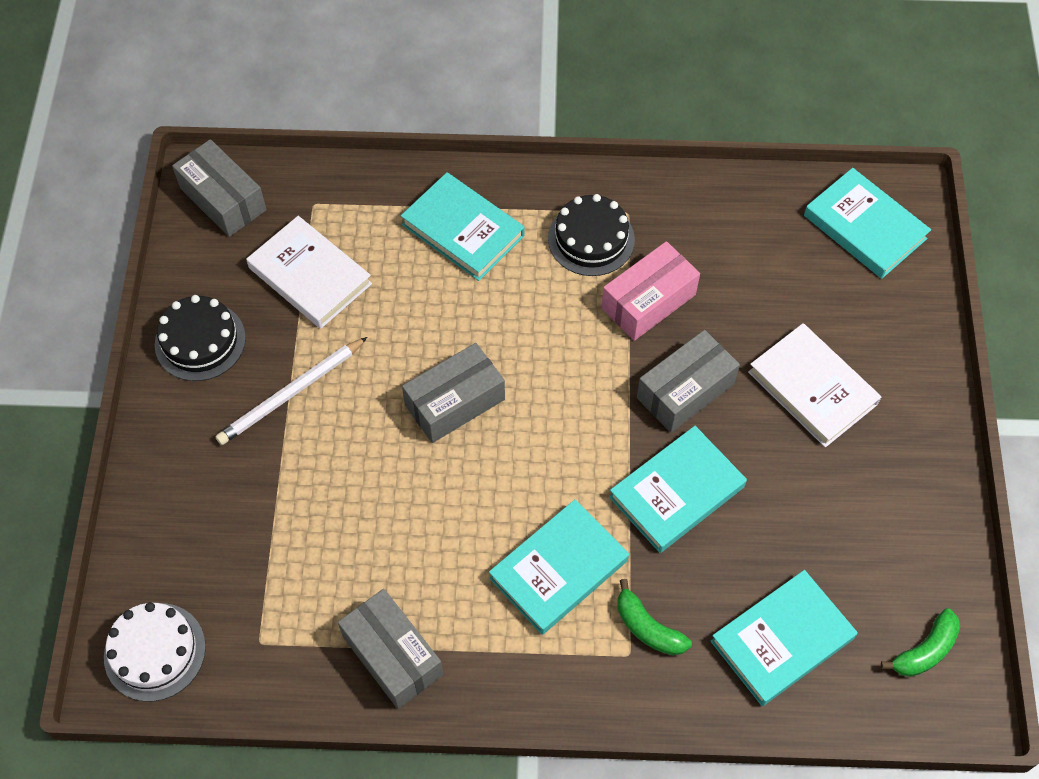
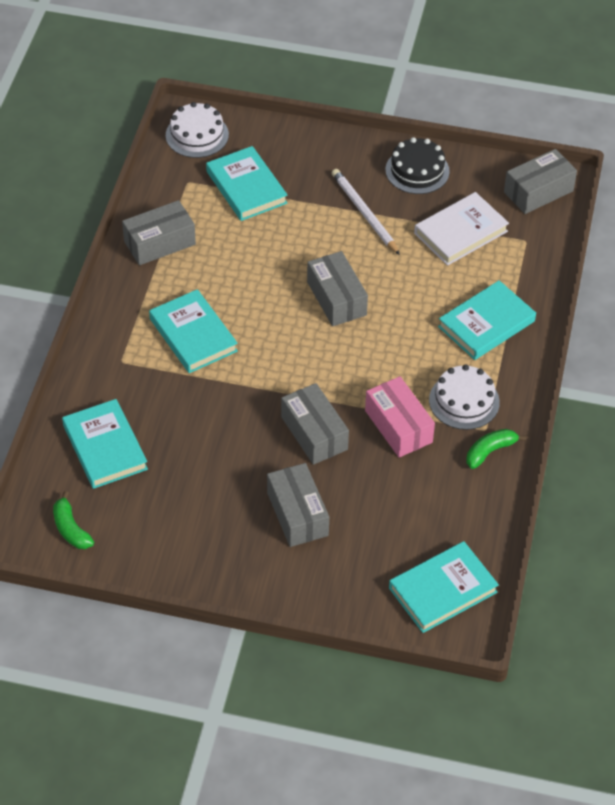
camera: 100 degrees right, 10 degrees down
black cake [548,194,635,276] -> white cake [429,364,500,430]
turquoise book [609,426,747,553] -> turquoise book moved to [206,146,287,221]
green banana [617,579,692,656] -> green banana moved to [466,429,526,469]
white book [748,323,881,447] -> grey box [267,463,329,547]

